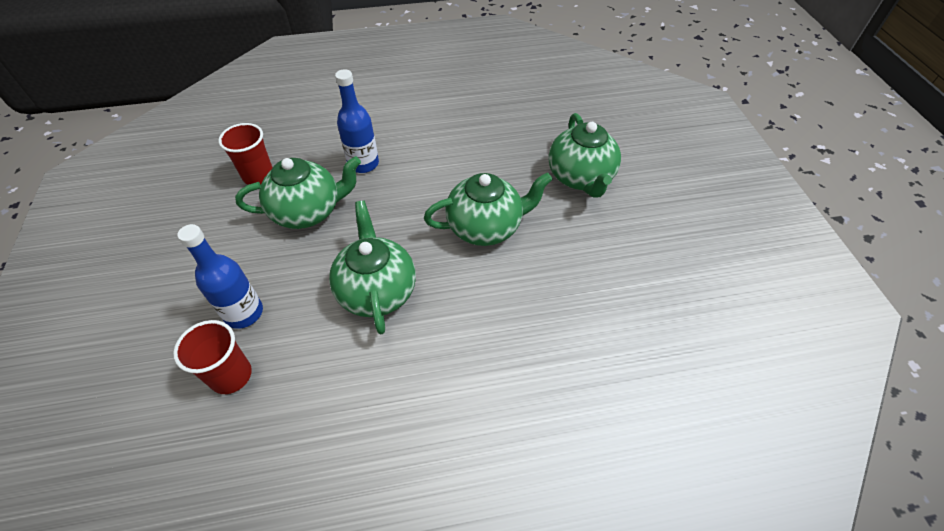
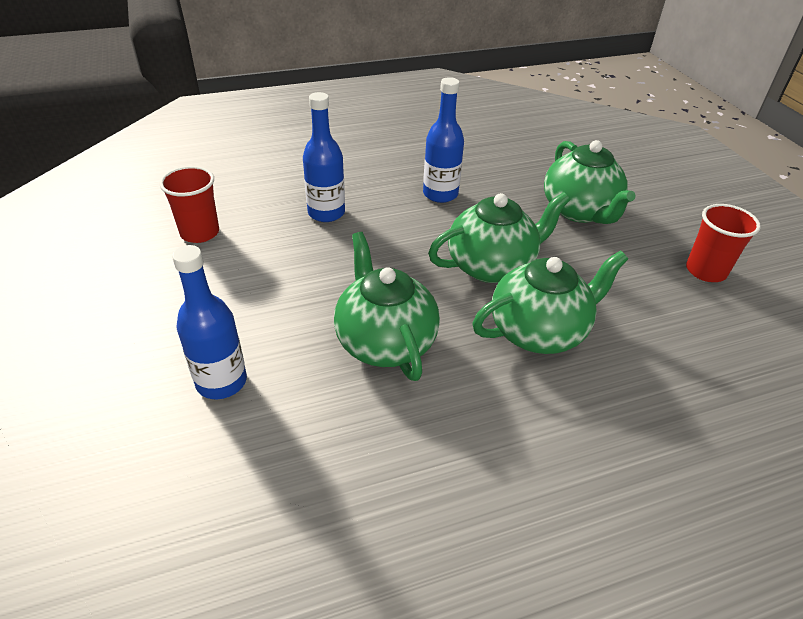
camera: 10 degrees left, 10 degrees down
red cup [173,320,252,394] -> red cup moved to [686,204,761,282]
green teapot [235,156,361,229] -> green teapot moved to [472,251,628,354]
none -> blue bottle [423,77,464,203]

